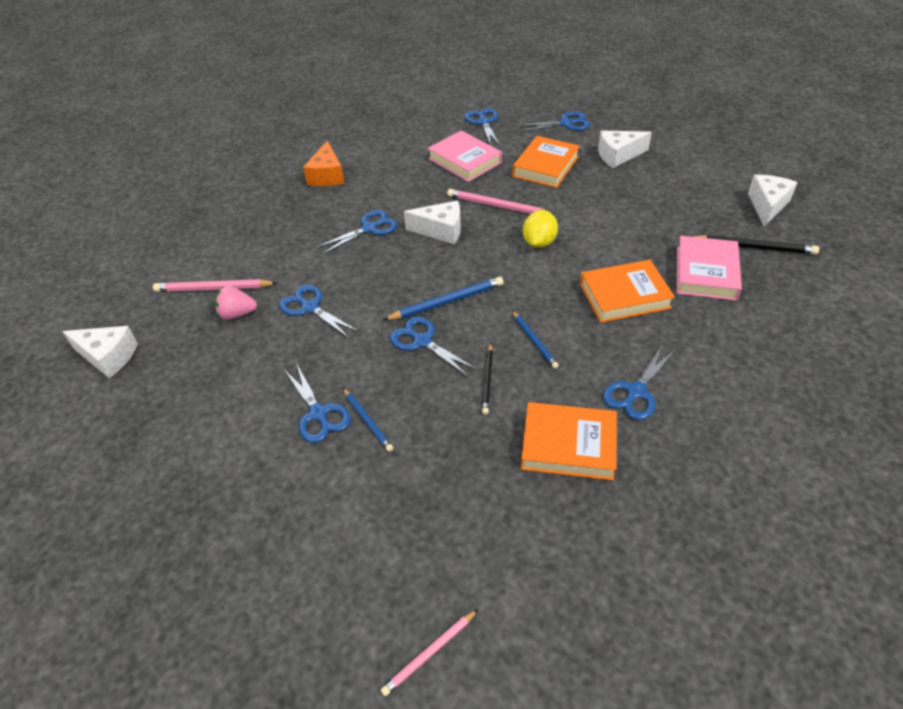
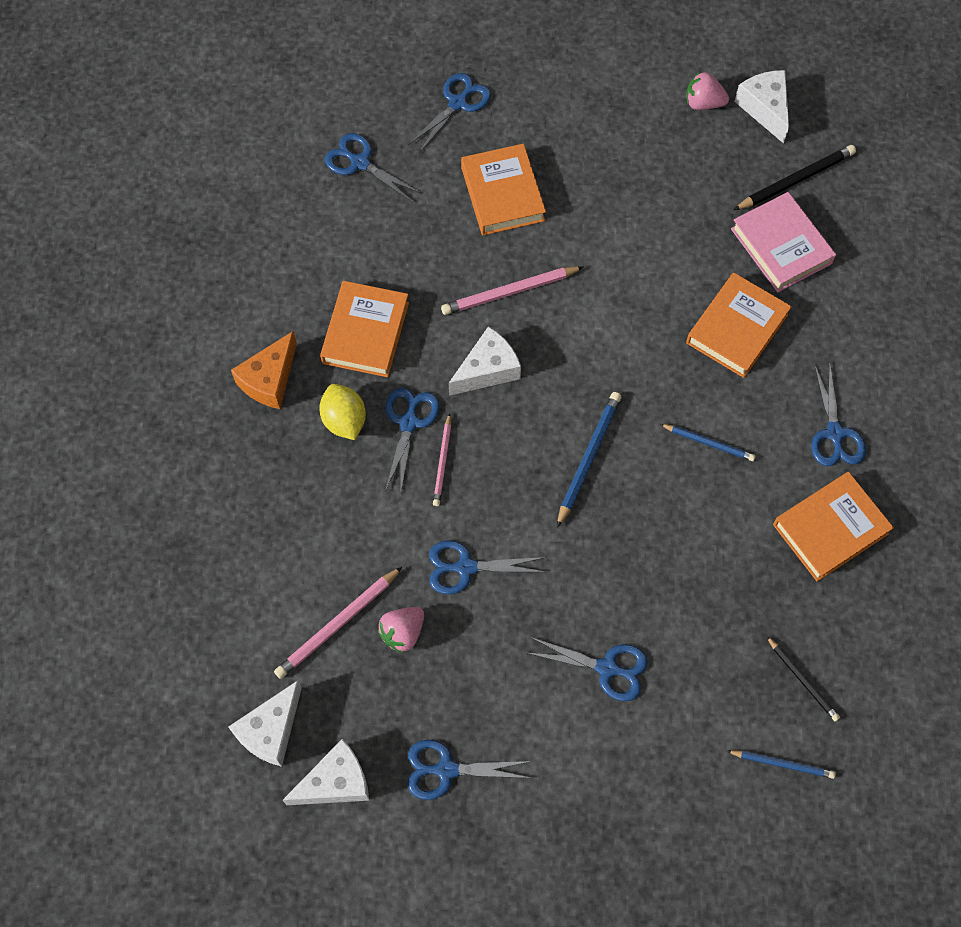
camera: 45 degrees left, 20 degrees up
orange cheese [303,141,344,186] -> orange cheese turned 75 degrees clockwise [231,331,297,409]
blue pencil [343,388,393,452] -> blue pencil moved to [727,750,836,779]
pink pencil [381,609,478,696] -> pink pencil moved to [433,413,451,506]
blue scissors [390,317,478,377] -> blue scissors moved to [408,740,532,800]
pink book [428,130,502,182] -> none
black pencil [482,343,493,415] -> black pencil moved to [767,636,840,722]
yellow lemon [523,210,558,248] -> yellow lemon moved to [319,384,366,440]
white cheese [598,130,652,168] -> white cheese moved to [228,680,302,767]
none -> orange book [320,281,409,377]
none -> pink strawberry [686,72,729,110]

